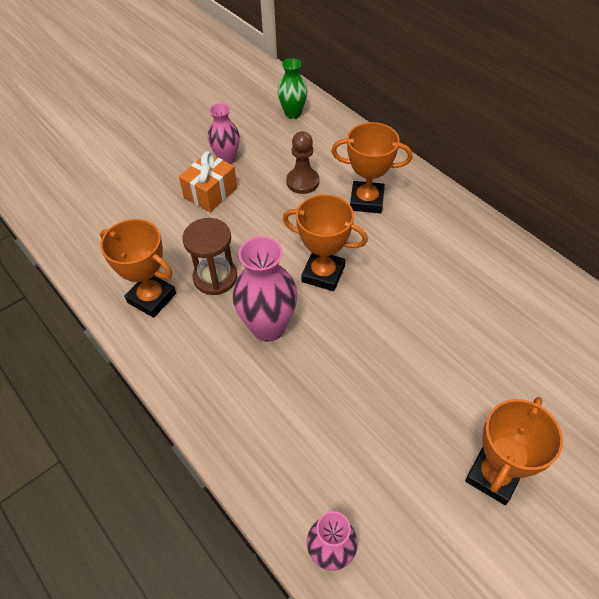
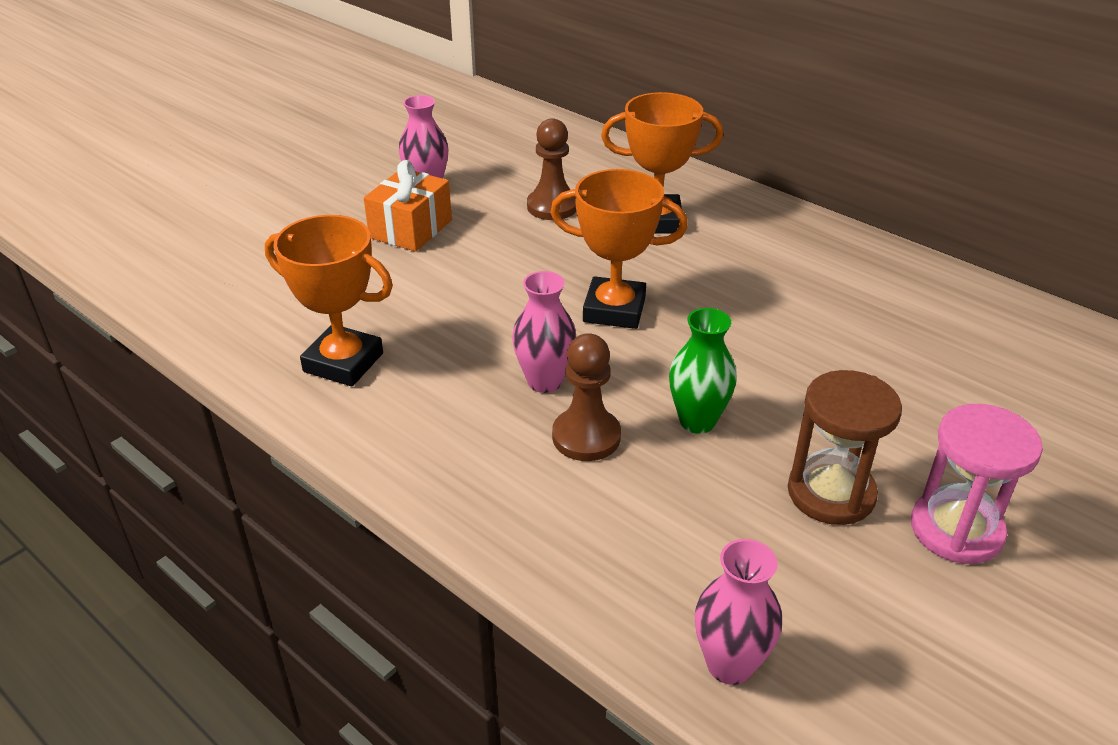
camera: 10 degrees left, 15 degrees down
brown hourglass [182,218,237,295] -> brown hourglass moved to [788,370,902,525]
pink vase [233,236,298,342] -> pink vase [512,271,576,393], size x0.63
green vase [278,58,307,119] -> green vase moved to [669,308,737,434]
orange trophy [465,397,563,505] -> pink hourglass [911,404,1043,564]
none -> brown pawn [552,333,621,461]

